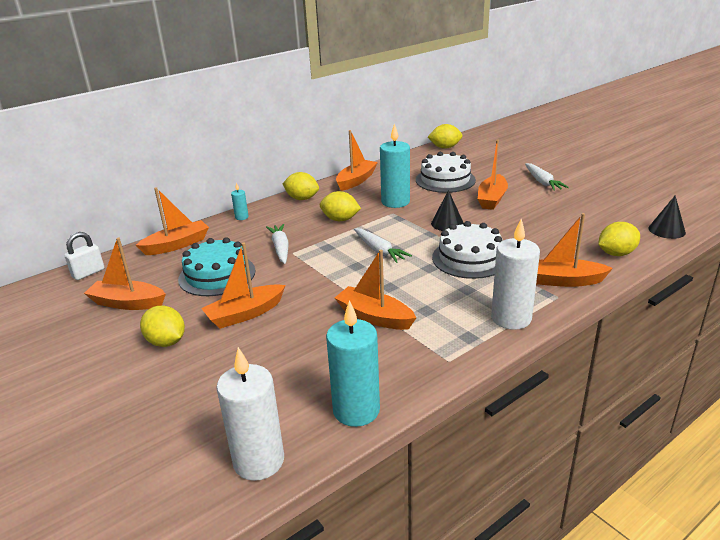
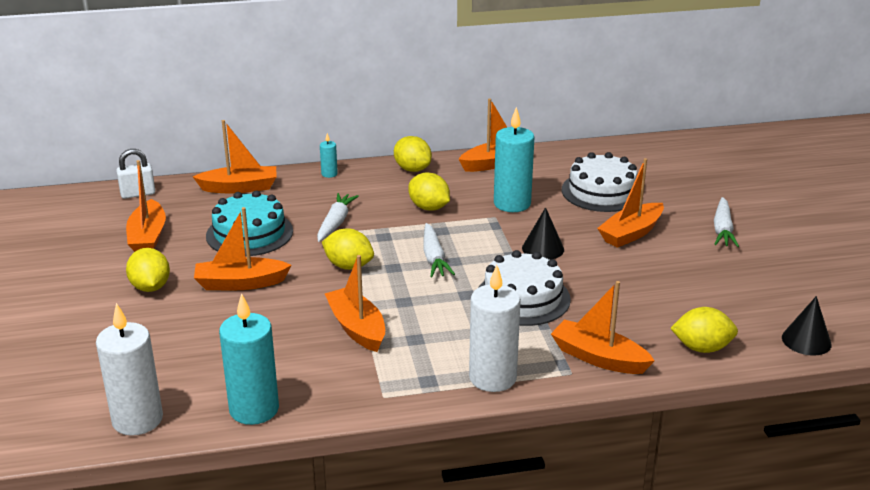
camera: 25 degrees right, 0 degrees up
orange boat [84,238,166,310] -> orange boat turned 135 degrees counterclockwise [126,160,166,252]
yellow lemon [428,124,463,149] -> yellow lemon moved to [322,228,374,270]

